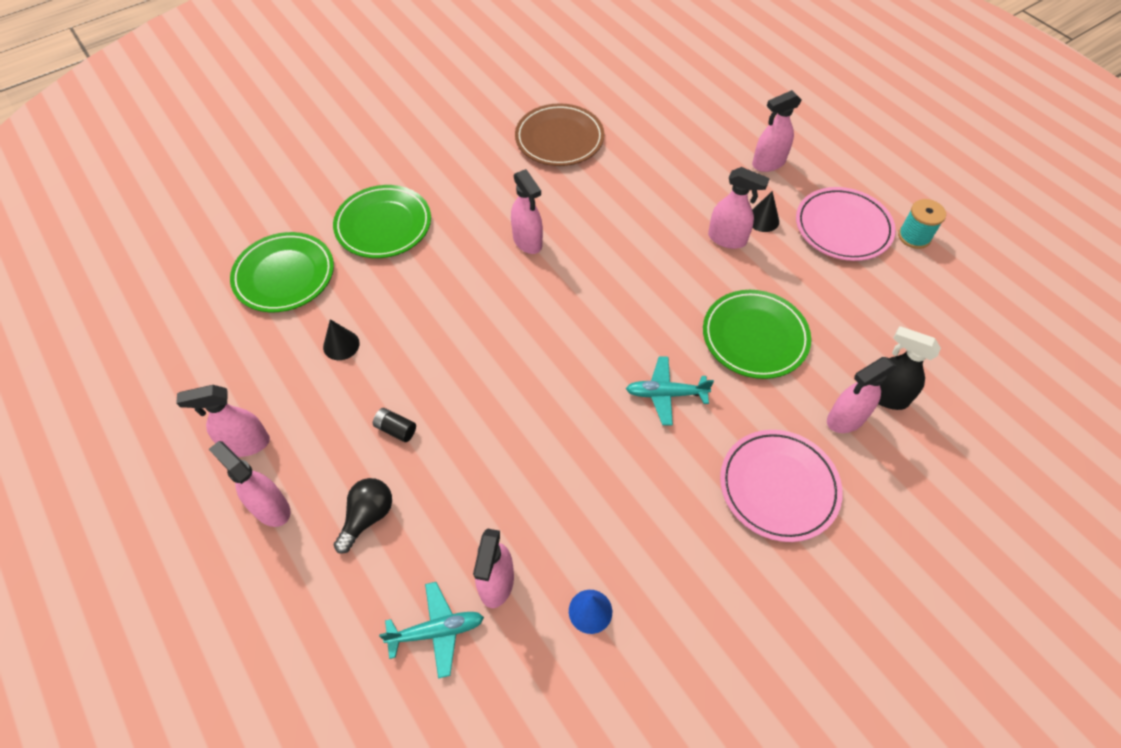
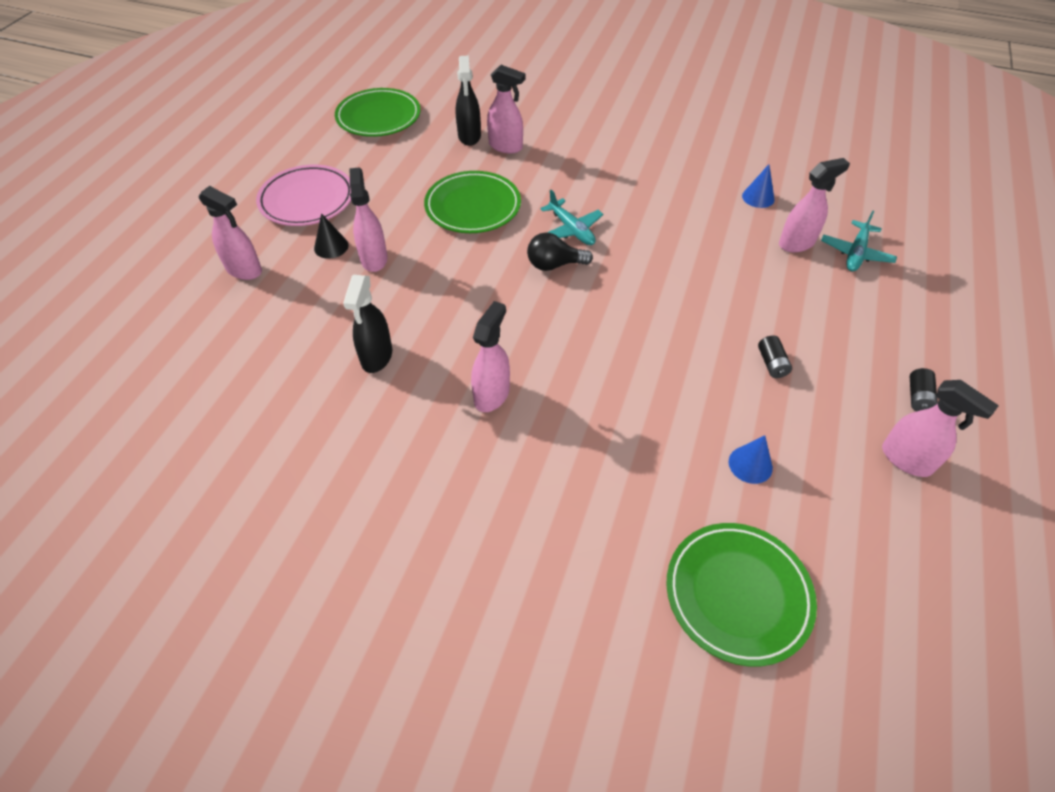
camera: 125 degrees left, 5 degrees down
pink spray bottle [209,441,291,527] -> black battery [910,368,938,411]
black cone [323,319,360,360] -> blue cone [729,435,773,484]
green plate [333,185,431,258] -> green plate moved to [335,88,421,137]
black light bulb [334,478,392,554] -> black light bulb moved to [527,232,593,271]
turquoise plane [379,582,484,679] -> turquoise plane turned 105 degrees counterclockwise [821,210,897,271]
brown plate [515,103,604,166] -> none
pink plate [720,430,843,542] -> none
turquoise spool [898,199,946,249] -> none
none -> black spray bottle [343,275,392,373]

